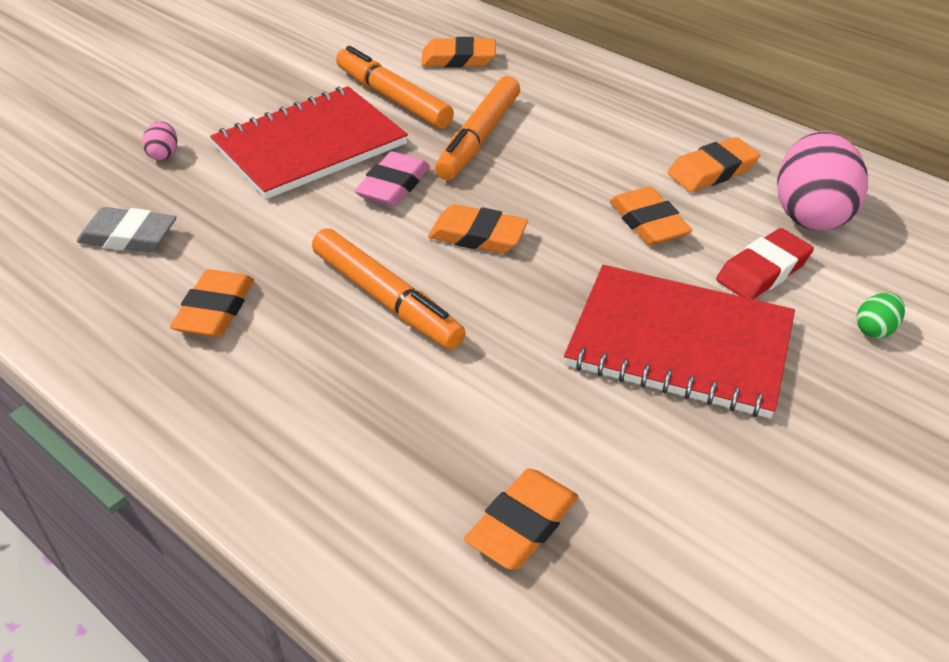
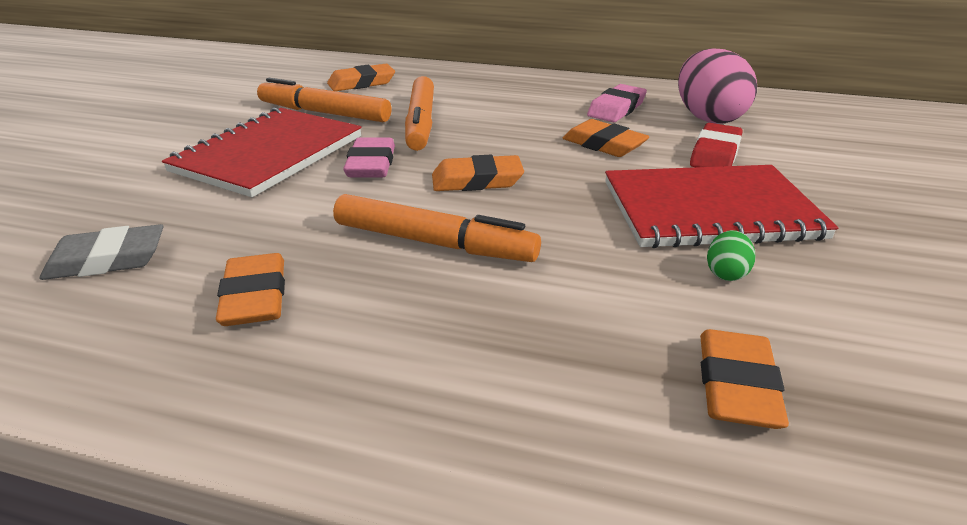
camera: 25 degrees left, 10 degrees down
pink egg [142,121,177,160] -> none
orange eraser [668,137,760,192] -> pink eraser [587,84,647,122]
green egg [857,293,905,338] -> green egg moved to [707,230,755,281]

